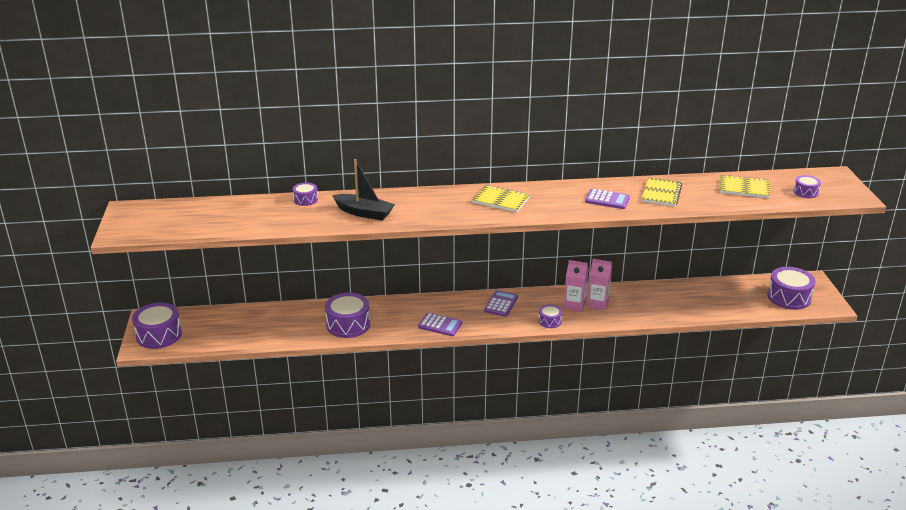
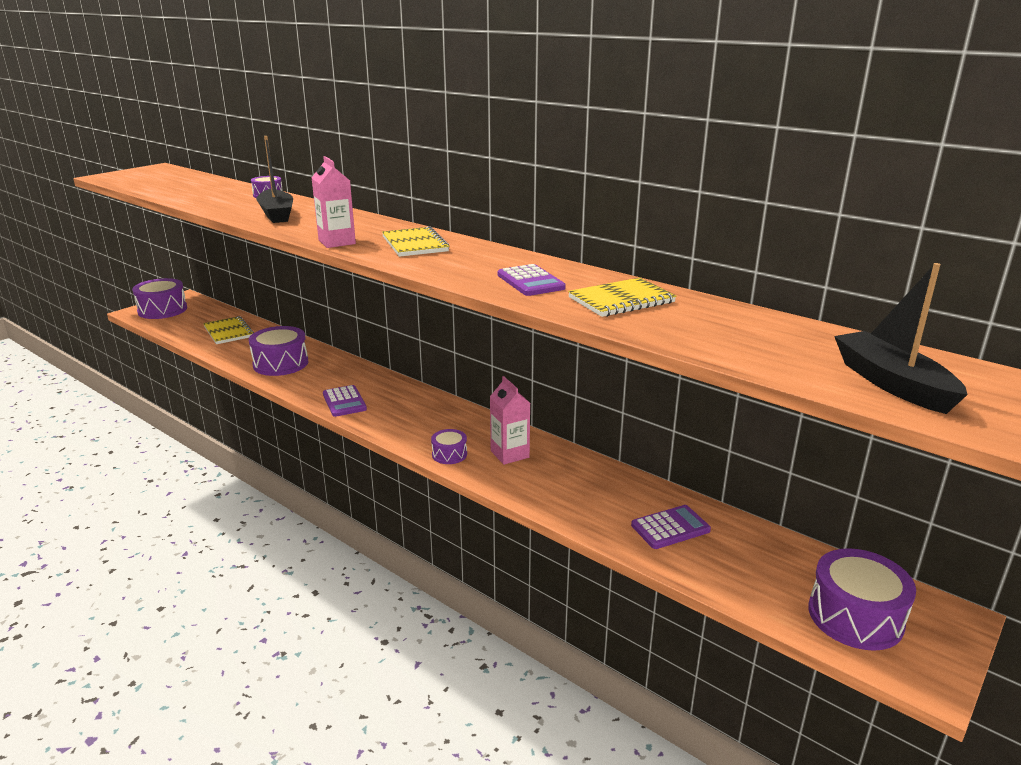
camera: 45 degrees right, 5 degrees down
purple calculator [484,290,518,317] -> purple calculator moved to [631,505,711,549]
pink carton [587,259,612,311] -> pink carton moved to [312,156,356,248]
yellow notebook [720,174,770,198] -> yellow notebook moved to [203,316,254,344]
purple drum [793,175,821,198] -> black boat [834,263,968,414]

